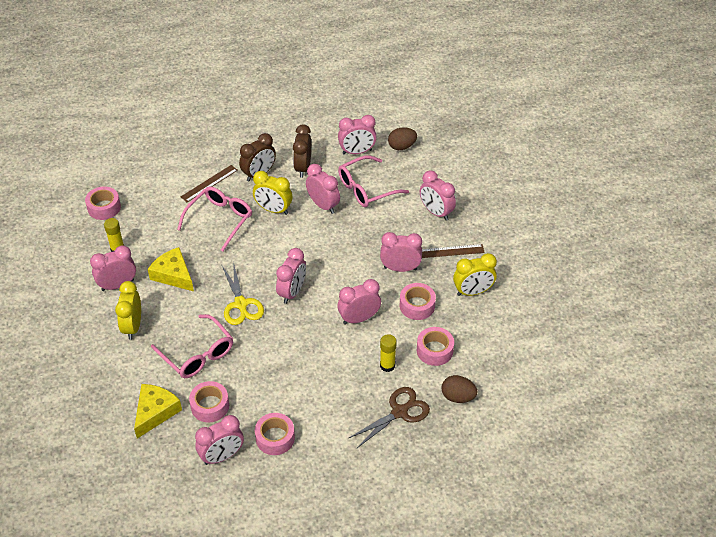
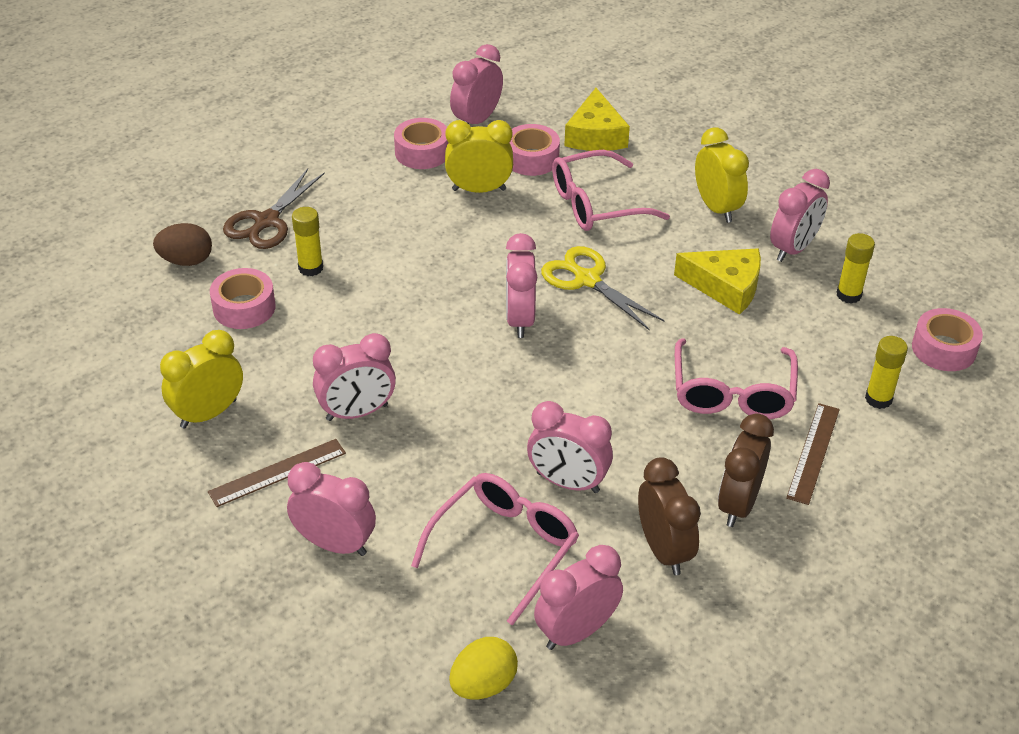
camera: 155 degrees right, 5 degrees down
pink glasses [151,314,233,378] -> pink glasses turned 45 degrees counterclockwise [552,150,670,231]
yellow clock [253,171,292,215] -> yellow clock moved to [445,120,513,193]
pink clock [338,279,381,325] -> none
brown egg [388,127,417,150] -> yellow egg [449,637,518,700]
pink tape [400,283,436,320] -> none
none -> yellow glue stick [865,336,908,409]

